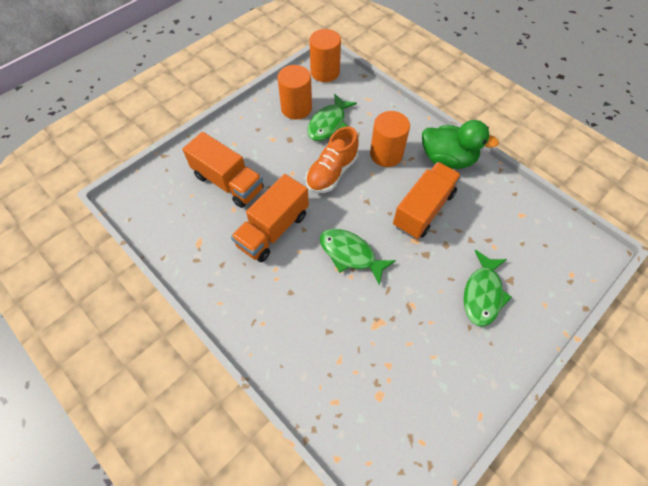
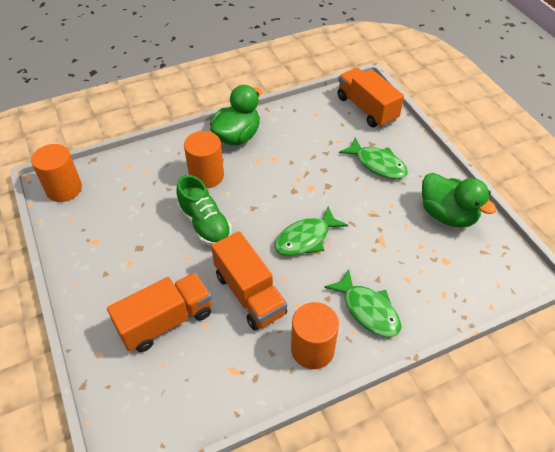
camera: 70 degrees left, 10 degrees down
orange cylinder [277,65,312,120] -> orange cylinder moved to [291,302,339,369]
orange shoe [306,127,358,193] -> green shoe [176,175,232,246]
green fish [307,93,357,141] -> green fish moved to [324,269,401,337]
orange truck [393,162,461,239] -> orange truck moved to [337,68,404,128]
none -> green duck [422,173,497,227]

